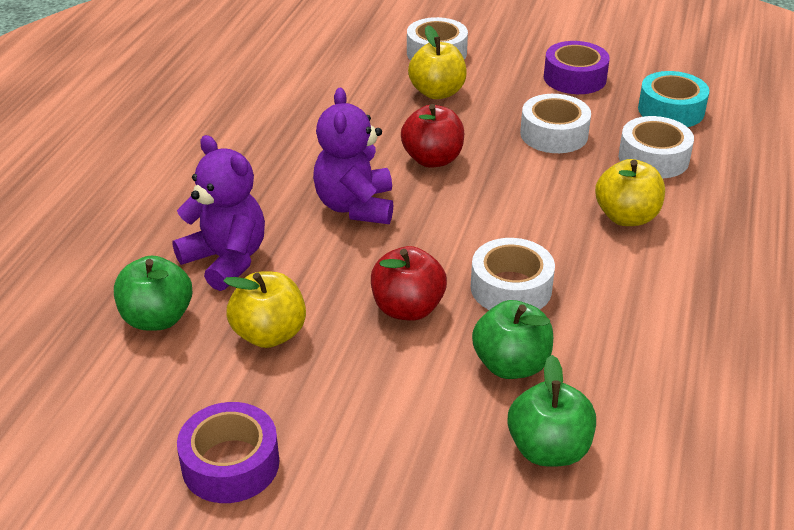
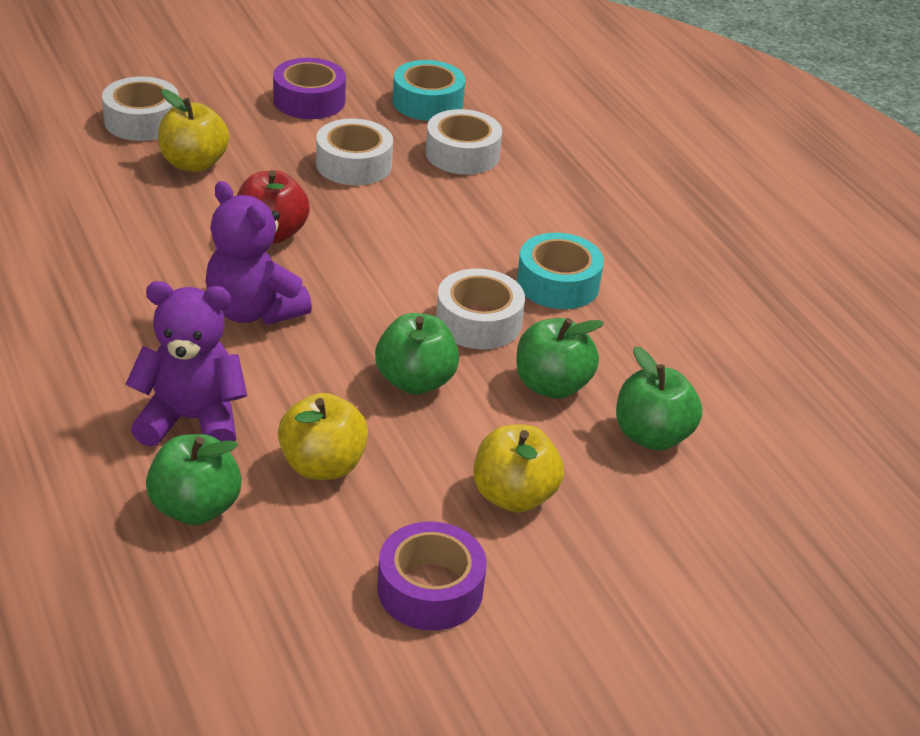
camera: 45 degrees left, 0 degrees up
red apple [371,246,447,321] -> green apple [375,313,459,394]
yellow apple [595,159,665,226] -> yellow apple moved to [473,424,564,513]
none -> turquoise tape [517,233,604,309]

